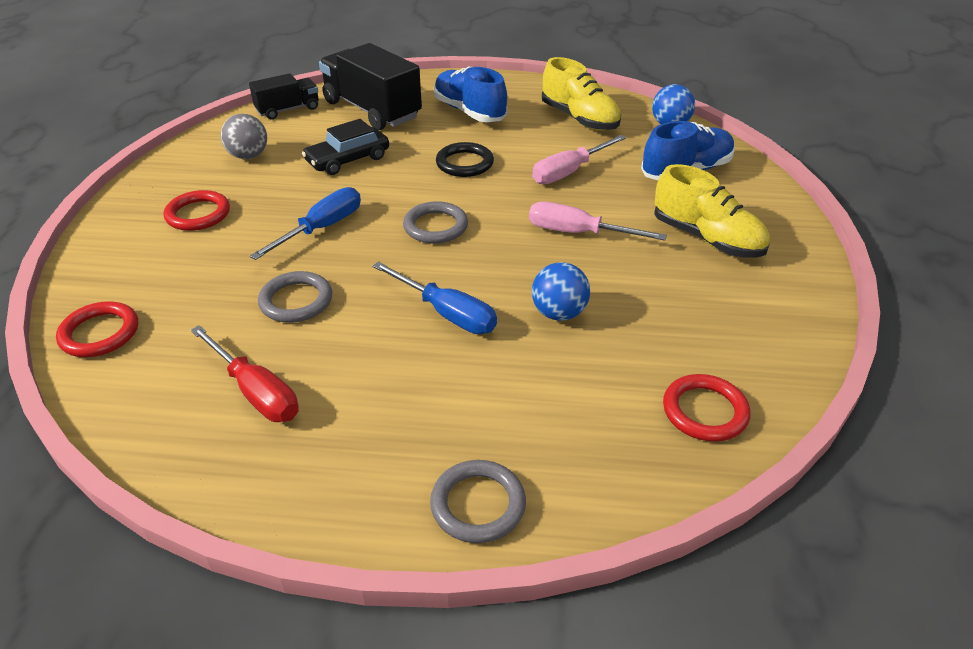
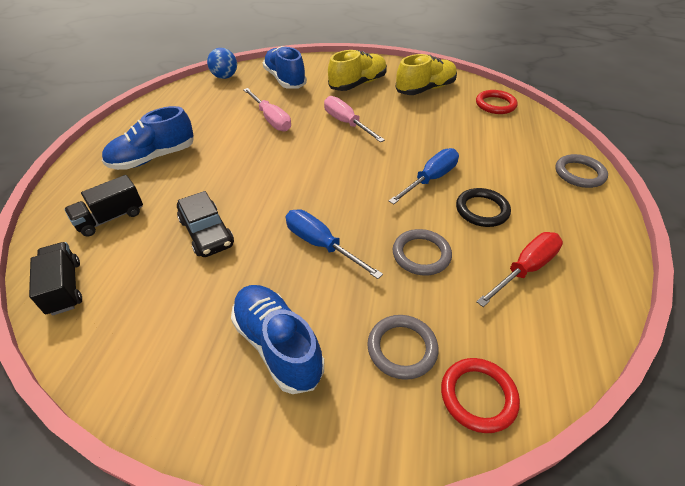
camera: 85 degrees left, 5 degrees up
red ring [164,190,230,231] -> blue shoe [231,285,324,394]
grey ball [221,114,267,159] -> none
black truck [319,43,422,130] -> black truck [64,175,143,236], size x0.55
grey ring [403,201,468,244] -> grey ring moved to [367,315,439,380]
black ring [436,142,494,177] -> black ring moved to [456,188,511,227]
pink screwdriver [529,201,667,241] -> pink screwdriver turned 120 degrees clockwise [324,96,385,142]
blue ball [532,262,590,321] -> none
yellow shoe [542,57,621,131] -> yellow shoe moved to [395,54,457,95]

